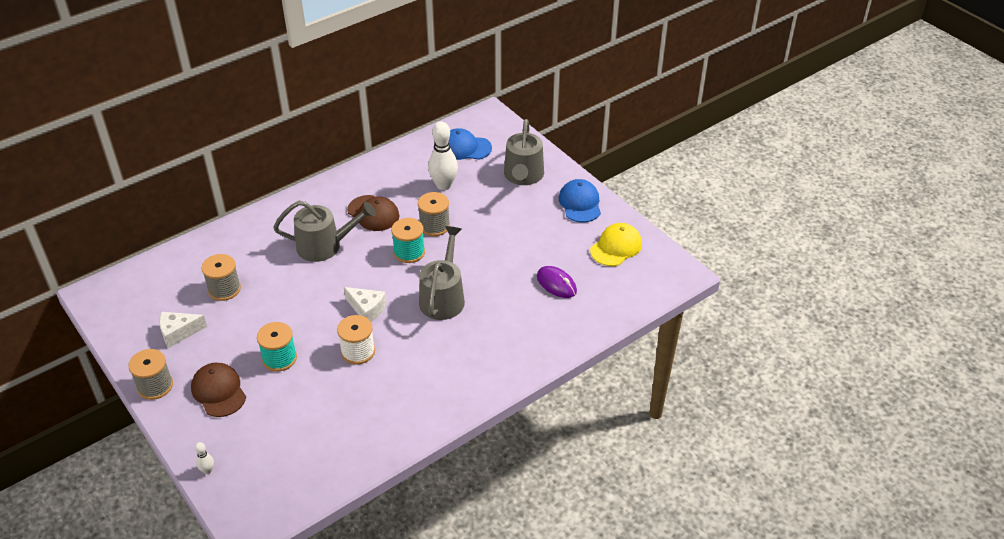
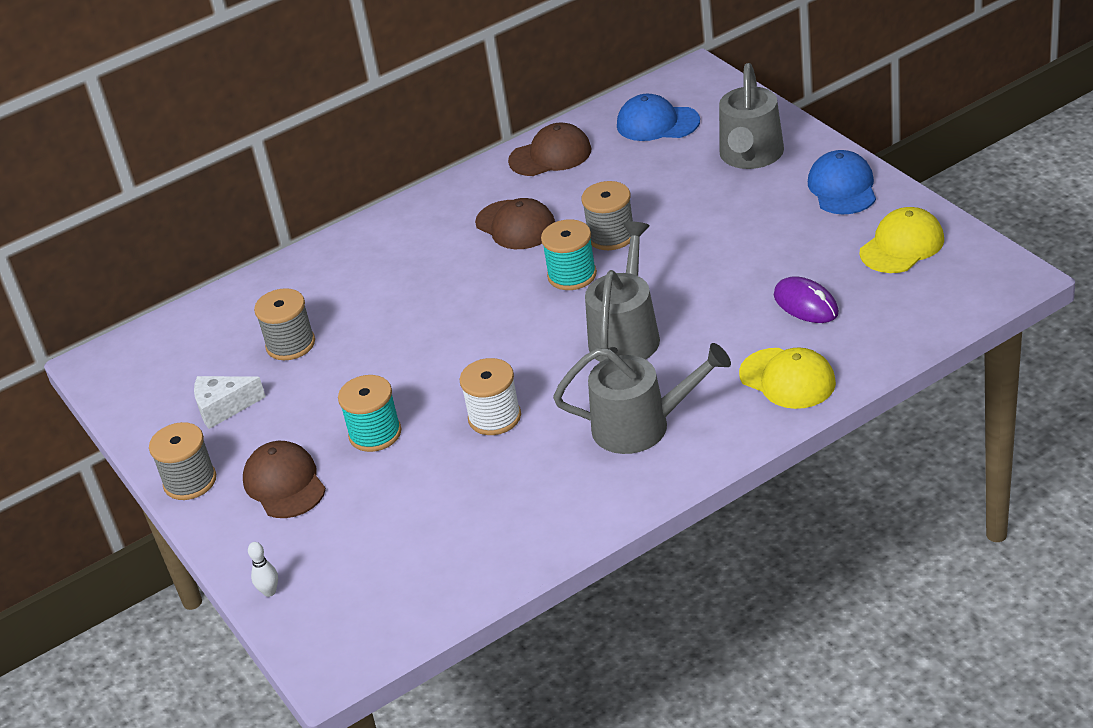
camera: 10 degrees right, 5 degrees down
grey watering can [273,201,376,262] -> grey watering can moved to [553,343,731,454]
white cheese [344,287,386,322] -> none
white bowling pin [428,121,458,190] -> none
none -> brown cap [508,122,591,176]
none -> yellow cap [739,347,836,409]

